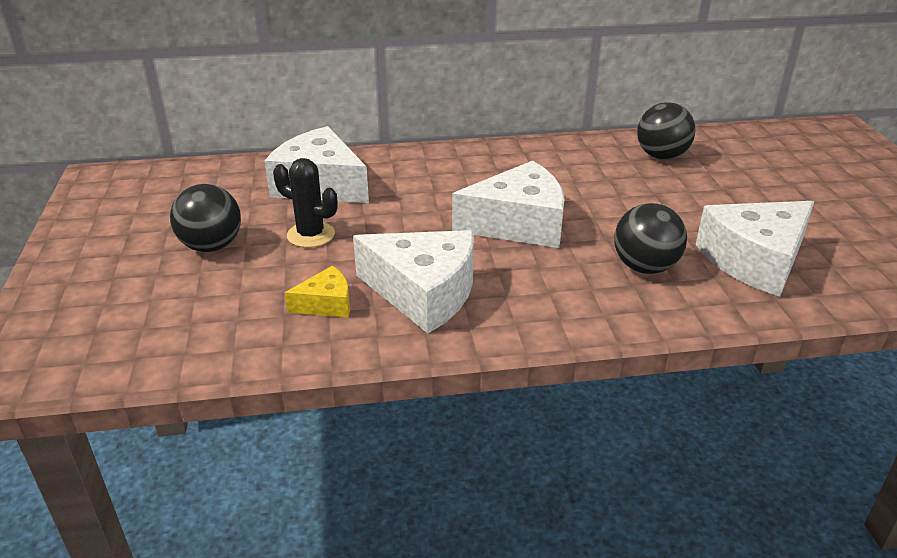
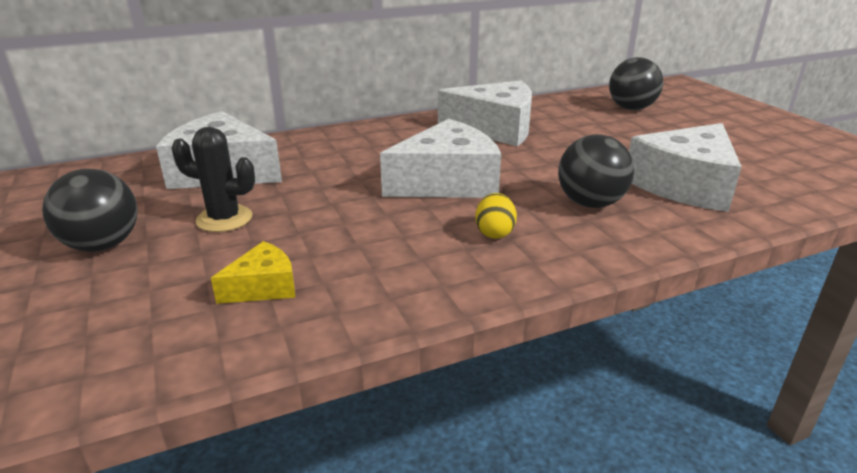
camera: 15 degrees left, 5 degrees down
white cheese [353,230,474,333] -> white cheese moved to [438,81,532,147]
black ball [637,102,696,160] -> black ball moved to [609,57,663,110]
none -> yellow egg [475,193,517,239]

